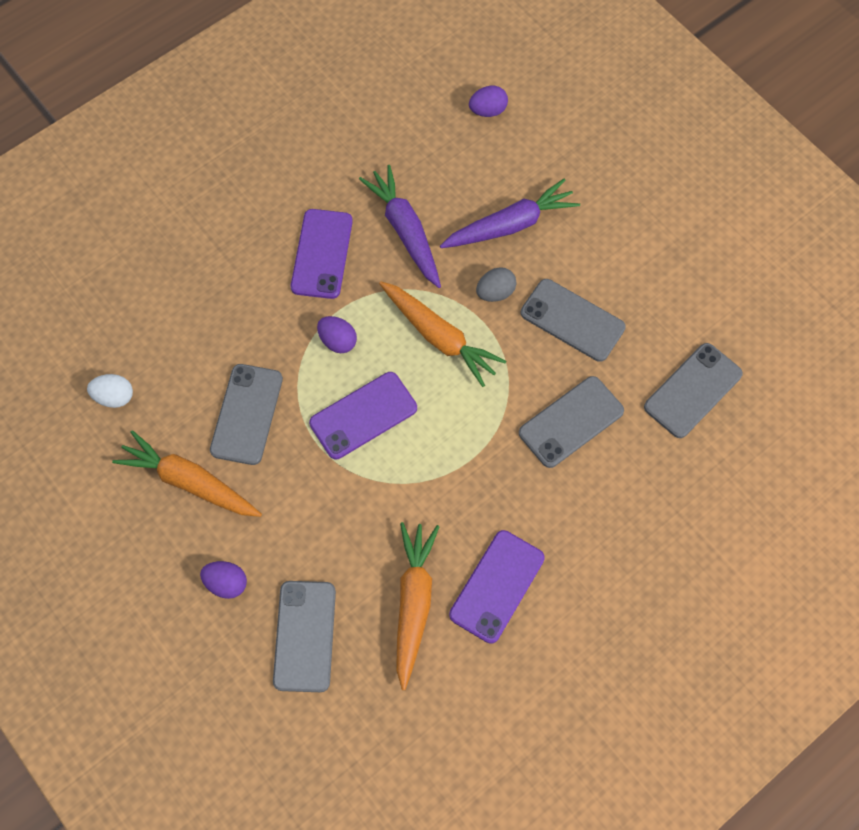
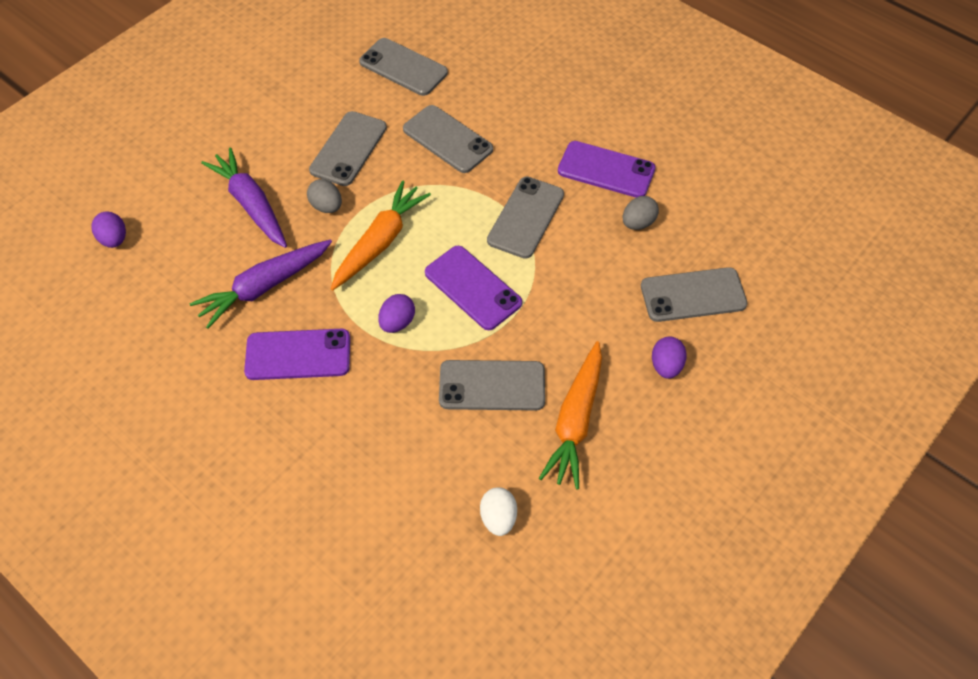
camera: 100 degrees left, 10 degrees down
orange carrot [396,522,440,690] -> grey egg [623,196,659,230]
none -> grey phone [487,177,564,259]

